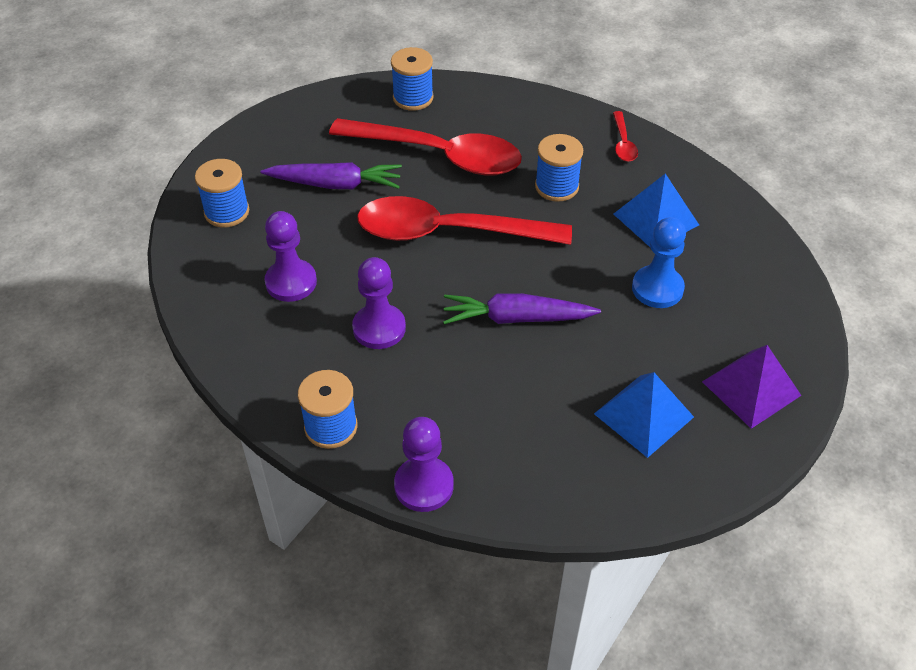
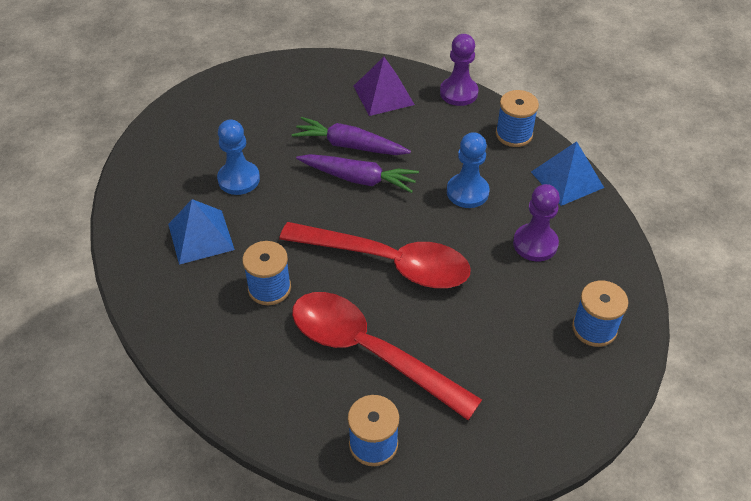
camera: 165 degrees left, 0 degrees up
purple carrot [261,162,402,189] -> purple carrot moved to [292,117,411,155]
purple pawn [352,257,406,349] -> blue pawn [447,132,489,208]
blue pyramid [594,372,694,458] -> blue pyramid moved to [531,141,604,206]
red spoon [613,111,638,162] -> none
purple pyramid [702,345,802,429] -> purple pyramid moved to [354,57,415,116]

